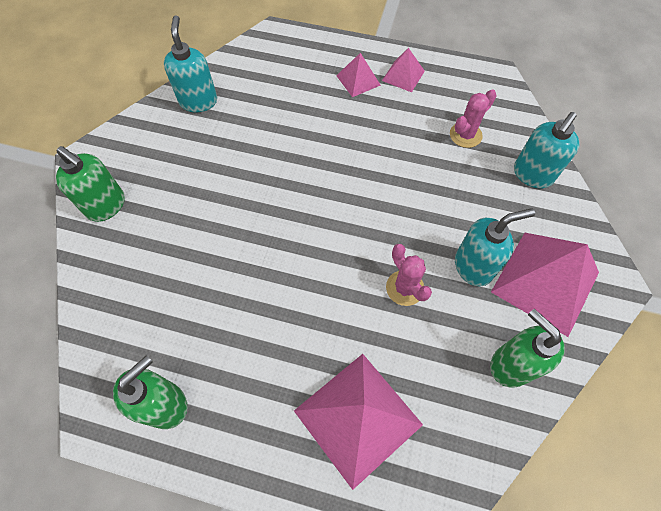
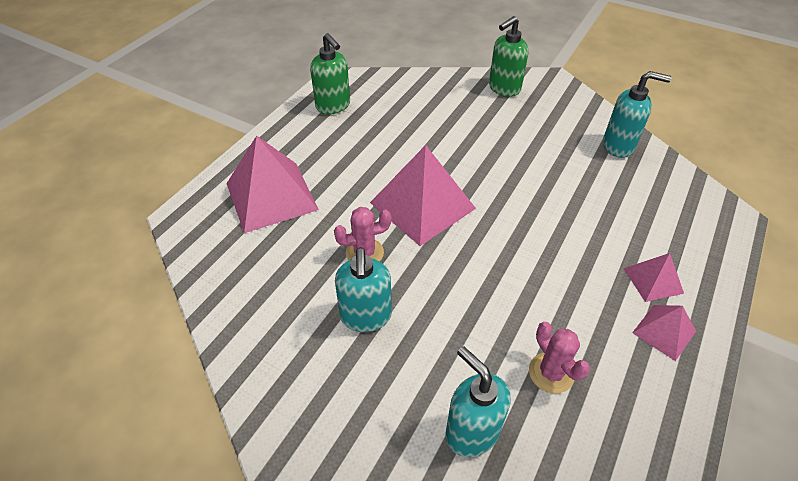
camera: 105 degrees right, 15 degrees down
green soap dispenser [490,309,565,388] -> none
pink pyramid [491,233,599,337] -> pink pyramid moved to [370,145,476,246]

